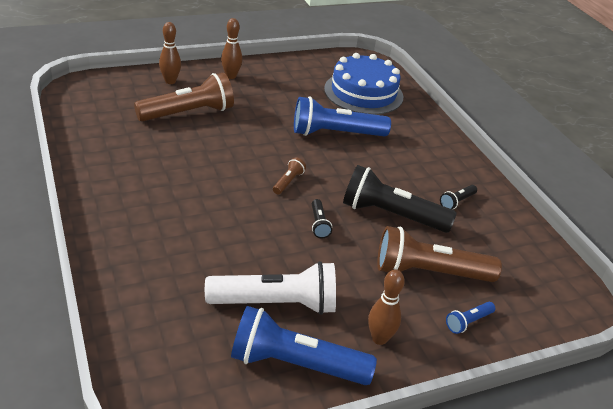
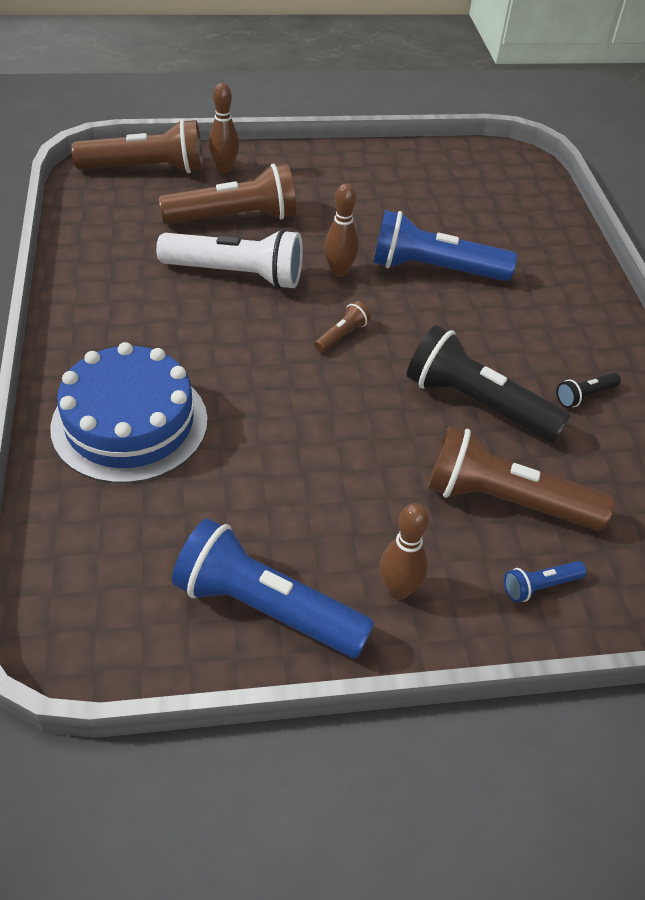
camera: 15 degrees right, 10 degrees up
white flashlight [205,261,336,315] -> white flashlight moved to [156,229,303,289]
brown bowling pin [221,18,242,79] -> brown bowling pin moved to [324,183,359,277]
black flashlight [312,199,332,238] -> none
blue cake [324,53,403,115] -> blue cake moved to [50,342,208,484]
none -> brown flashlight [71,119,203,173]

